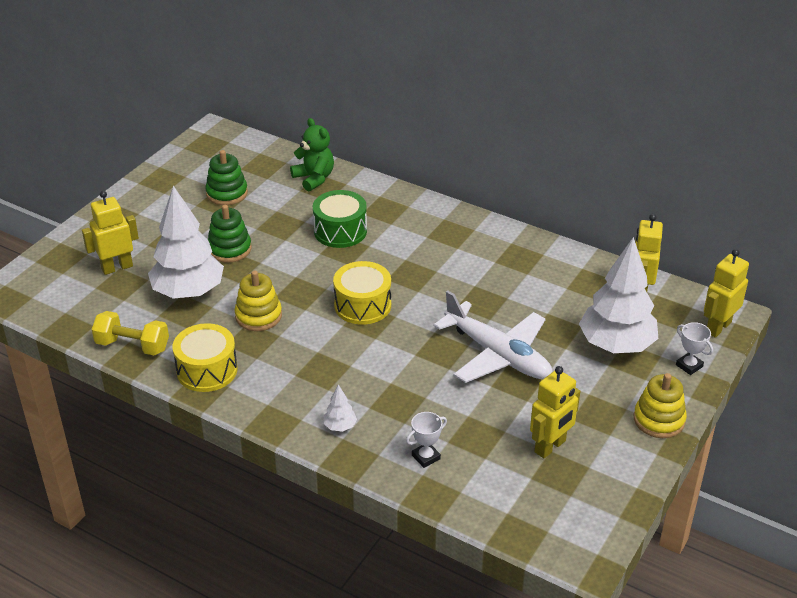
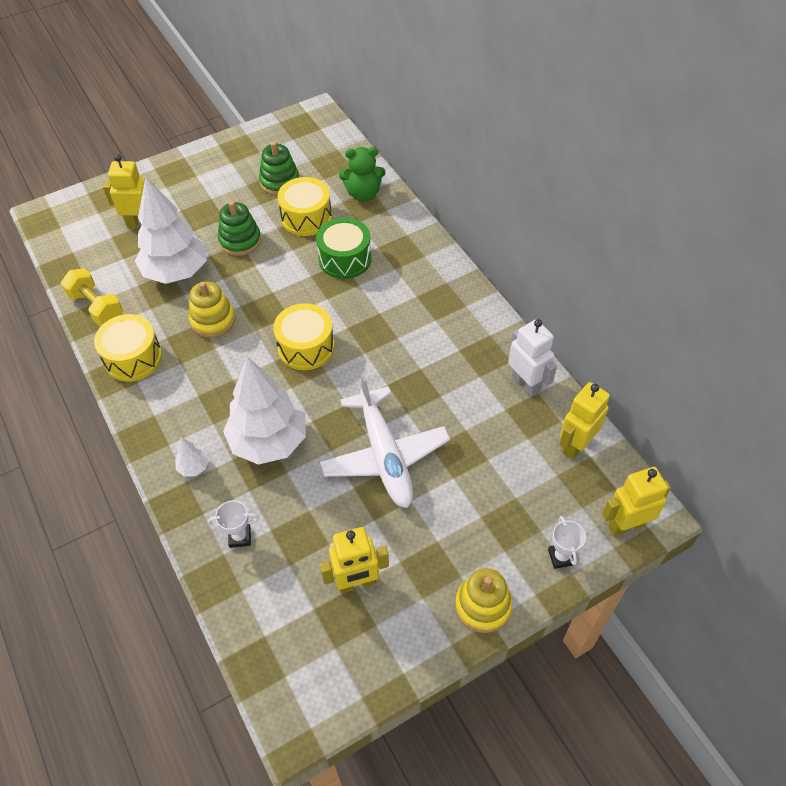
camera: 30 degrees right, 15 degrees up
green teddy bear [290,118,334,192] -> green teddy bear turned 90 degrees clockwise [339,147,386,201]
white tree [579,237,658,353] -> white tree moved to [223,357,306,465]
none -> yellow drum [278,177,332,236]
none -> white robot [508,319,557,397]

